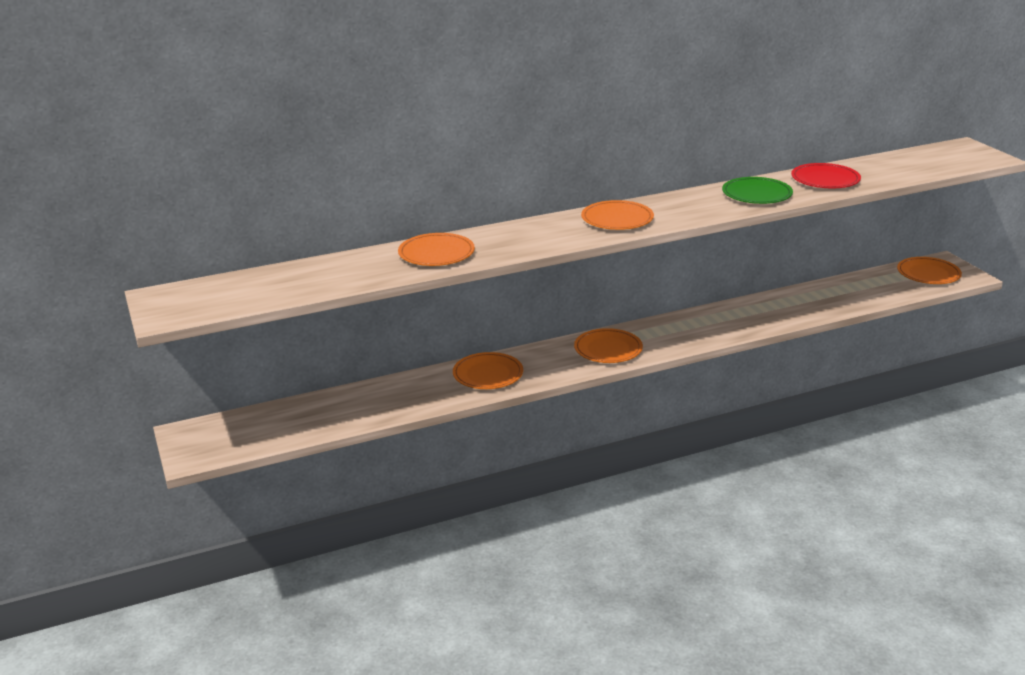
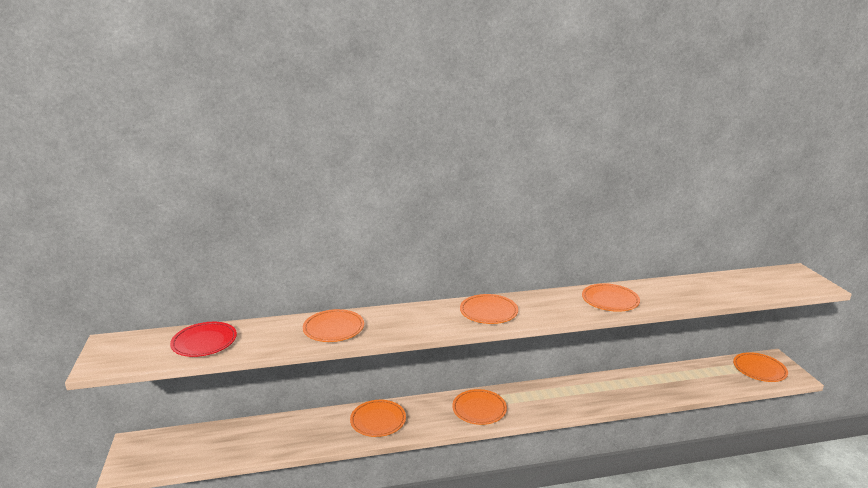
camera: 10 degrees right, 5 degrees down
green plate [722,177,793,204] -> orange plate [582,283,640,312]
red plate [791,163,861,188] -> red plate moved to [170,322,237,357]

